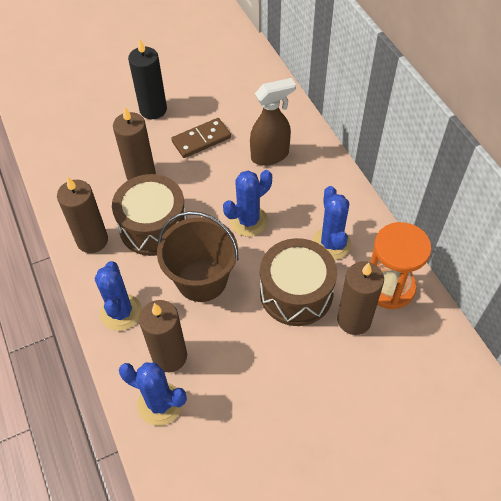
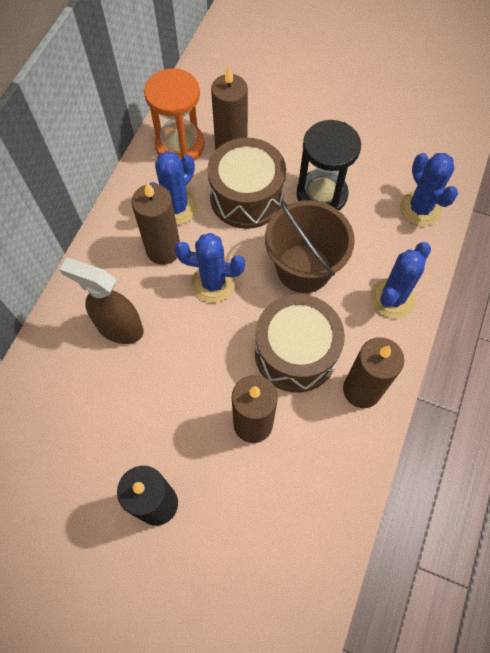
camera: 135 degrees left, 10 degrees up
brown candle [139,300,187,372] -> brown candle moved to [131,182,180,265]
brown domino [171,118,231,158] -> none
none -> black hourglass [296,120,361,210]

